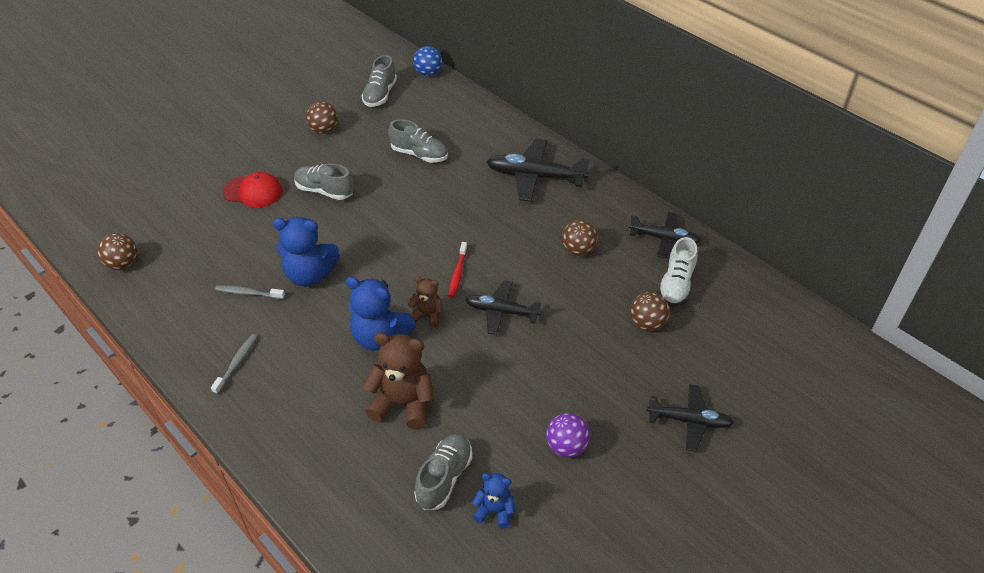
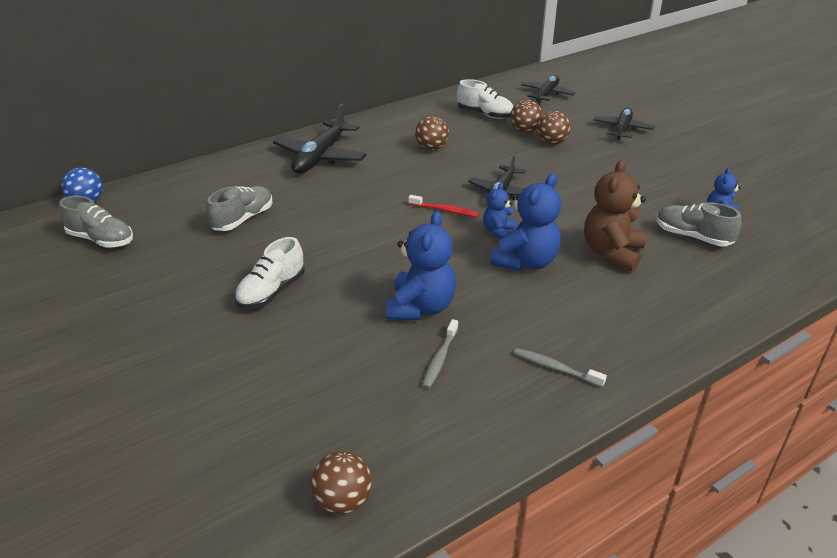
camera: 80 degrees left, 10 degrees down
red cap [223,172,283,208] -> none
grey shoe [294,163,354,200] -> white shoe [235,237,305,309]
brown ball [306,102,338,134] -> brown ball moved to [537,111,571,145]
brown teddy bear [407,277,443,327] -> blue teddy bear [483,183,517,239]
purple ball [546,413,590,458] -> none
black plane [629,212,701,258] -> black plane moved to [521,75,575,103]

